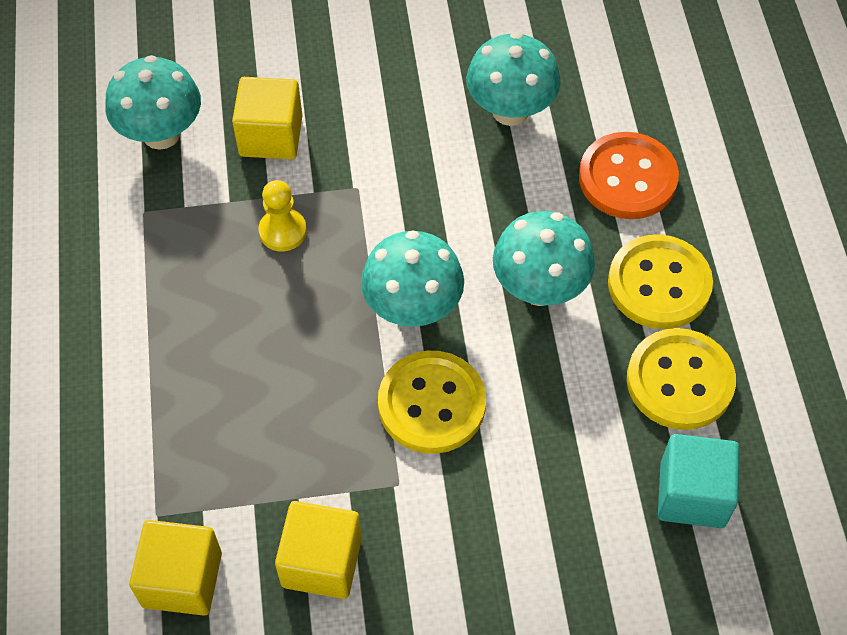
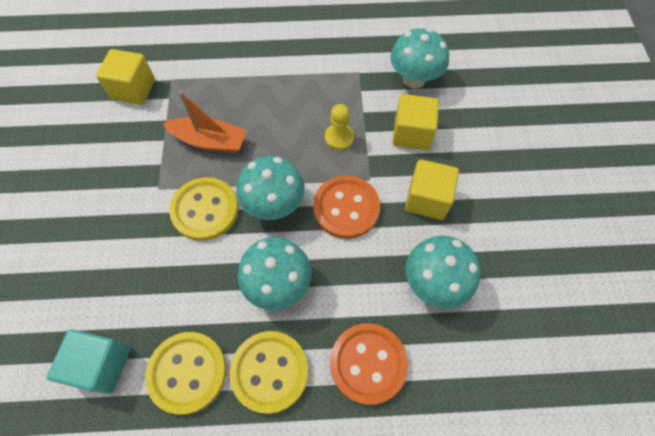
camera: 95 degrees right, 5 degrees up
yellow cube [275,501,362,599] -> yellow cube moved to [405,159,459,220]
none -> orange boat [163,91,247,153]
none -> orange button [313,175,380,239]

